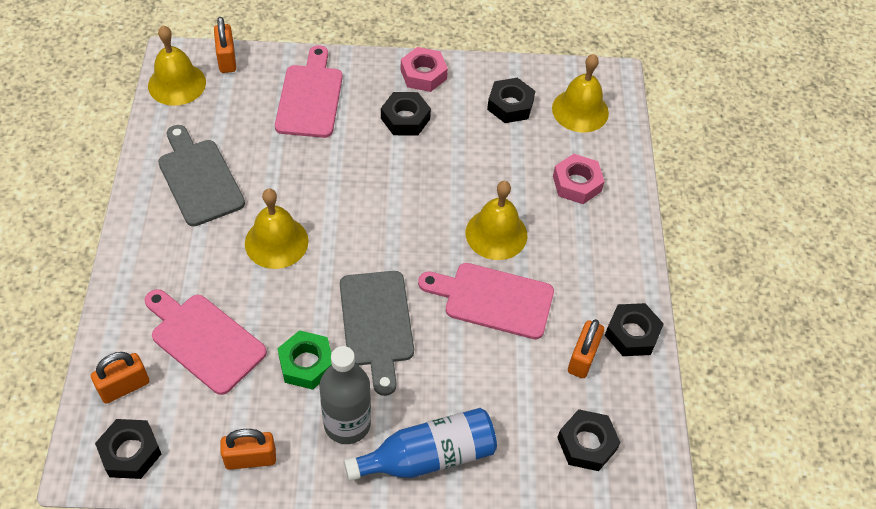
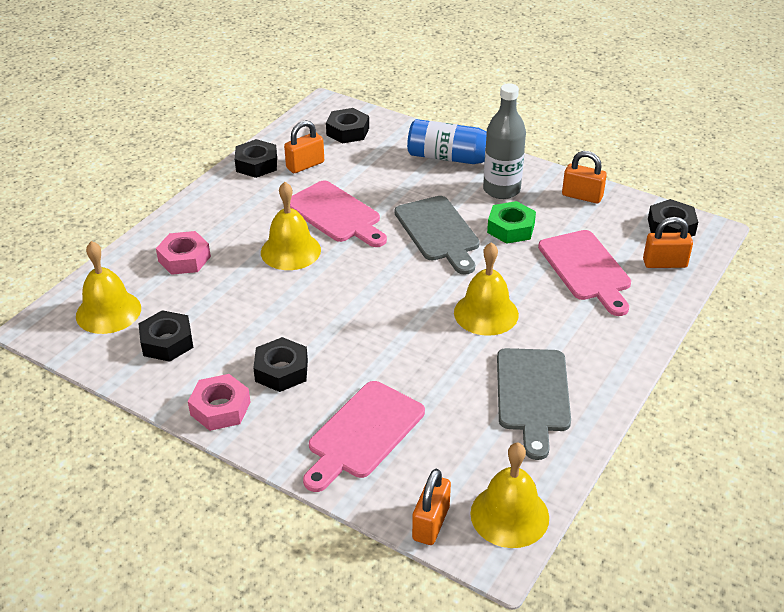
camera: 145 degrees left, 15 degrees down
grey cutting board [340,271,414,396] -> grey cutting board turned 135 degrees clockwise [395,196,480,275]

